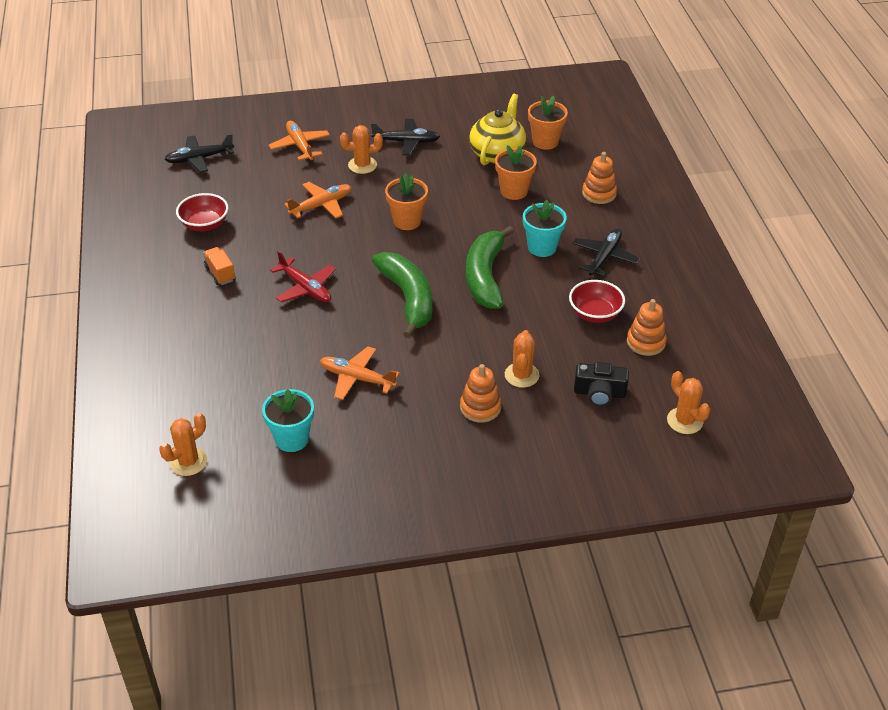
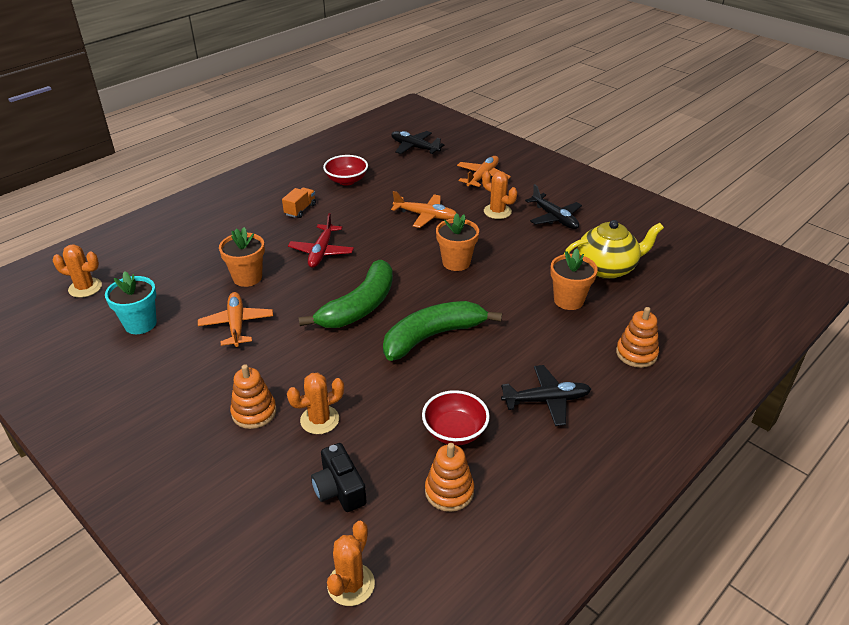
camera: 55 degrees right, 5 degrees down
turquoise flower pot [523,200,567,257] -> none
orange flower pot [528,96,568,150] -> orange flower pot moved to [219,227,265,287]

